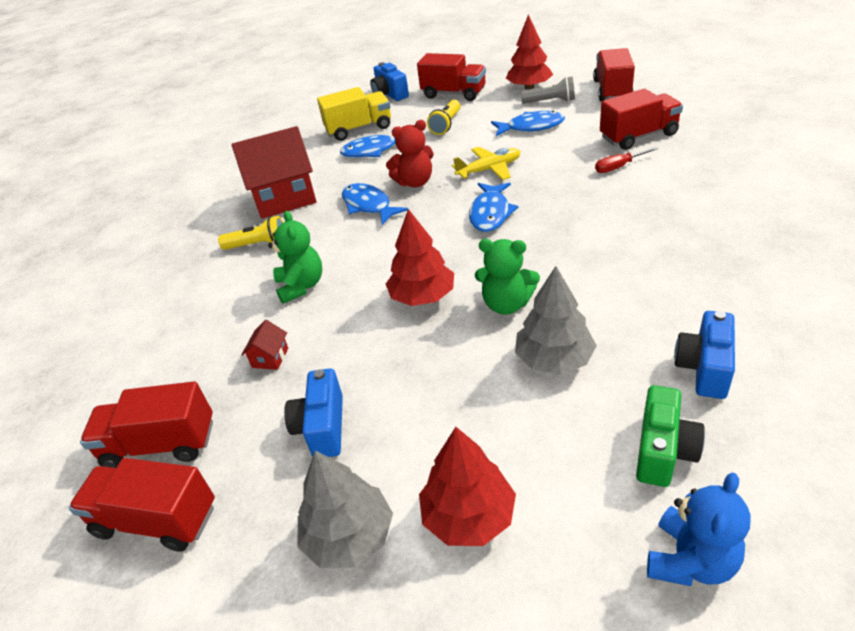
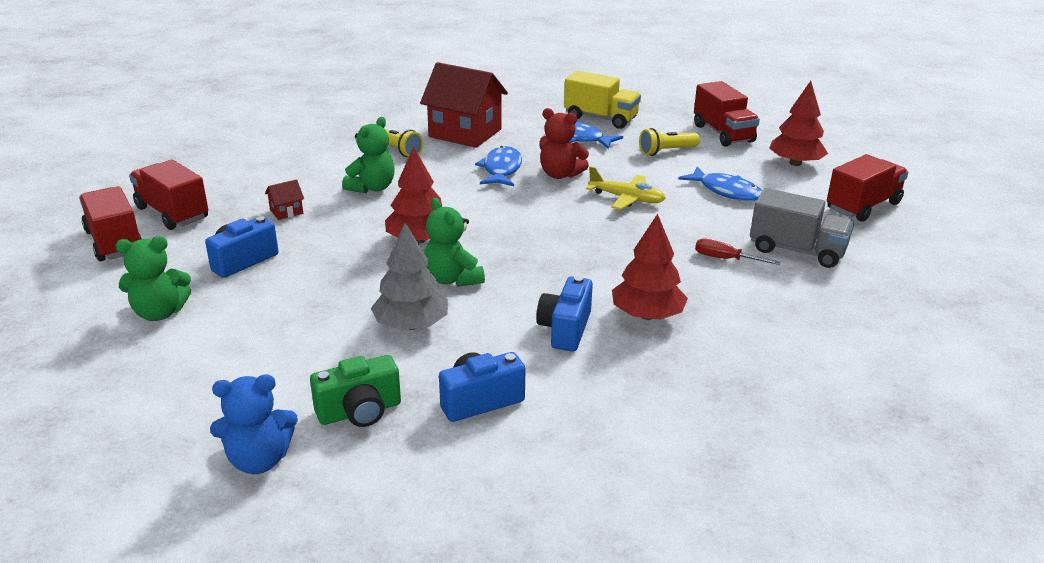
camera: 40 degrees right, 10 degrees down
grey tree [298,450,393,568] -> green teddy bear [115,236,191,321]
blue camera [370,62,409,101] -> blue camera moved to [536,276,593,352]
red tree [419,427,516,546] -> red tree moved to [612,214,688,320]
blue fish [469,182,518,232] -> none
grey flashlight [521,77,575,104] -> none
red truck [600,89,683,150] -> grey truck [750,188,854,268]

